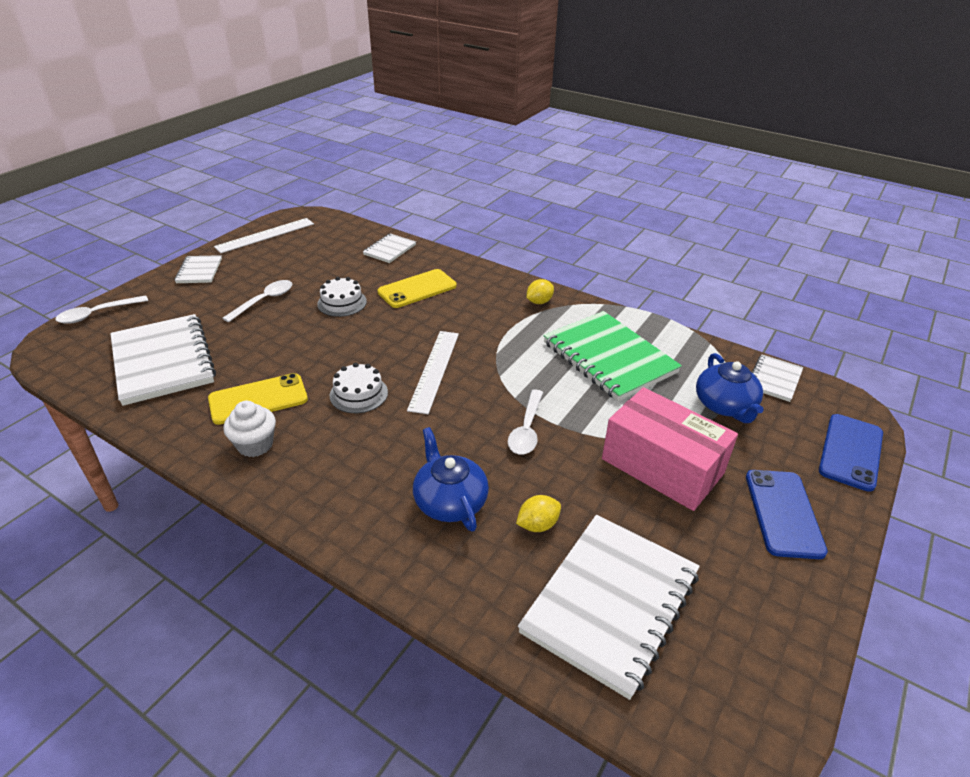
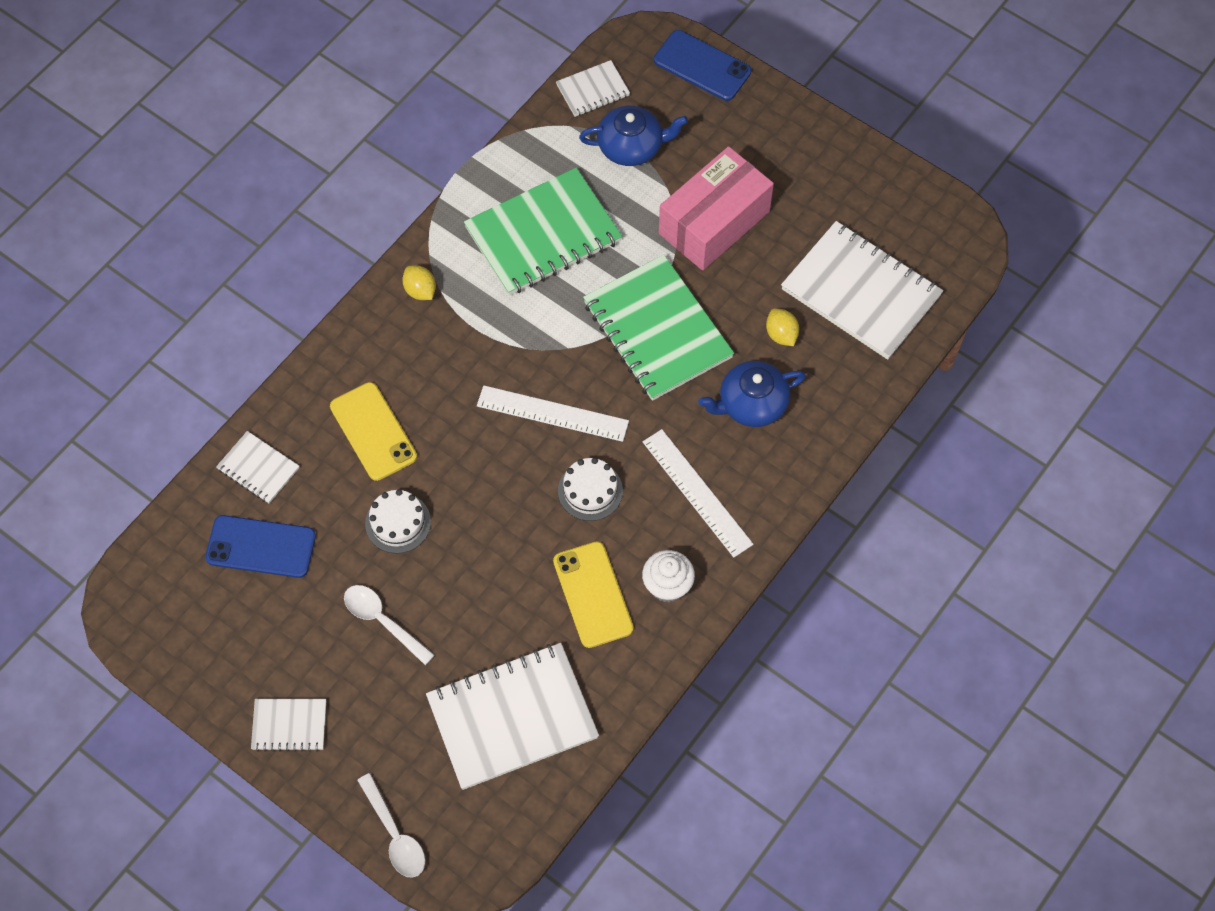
camera: 85 degrees left, 25 degrees up
white ruler [214,218,314,253] -> white ruler moved to [643,429,753,558]
white spoon [508,389,543,455] -> green notebook [583,255,734,401]
blue phone [746,470,828,559] -> blue phone moved to [205,515,316,578]
white notebook [752,355,803,402] -> white notebook turned 60 degrees counterclockwise [556,60,630,117]

